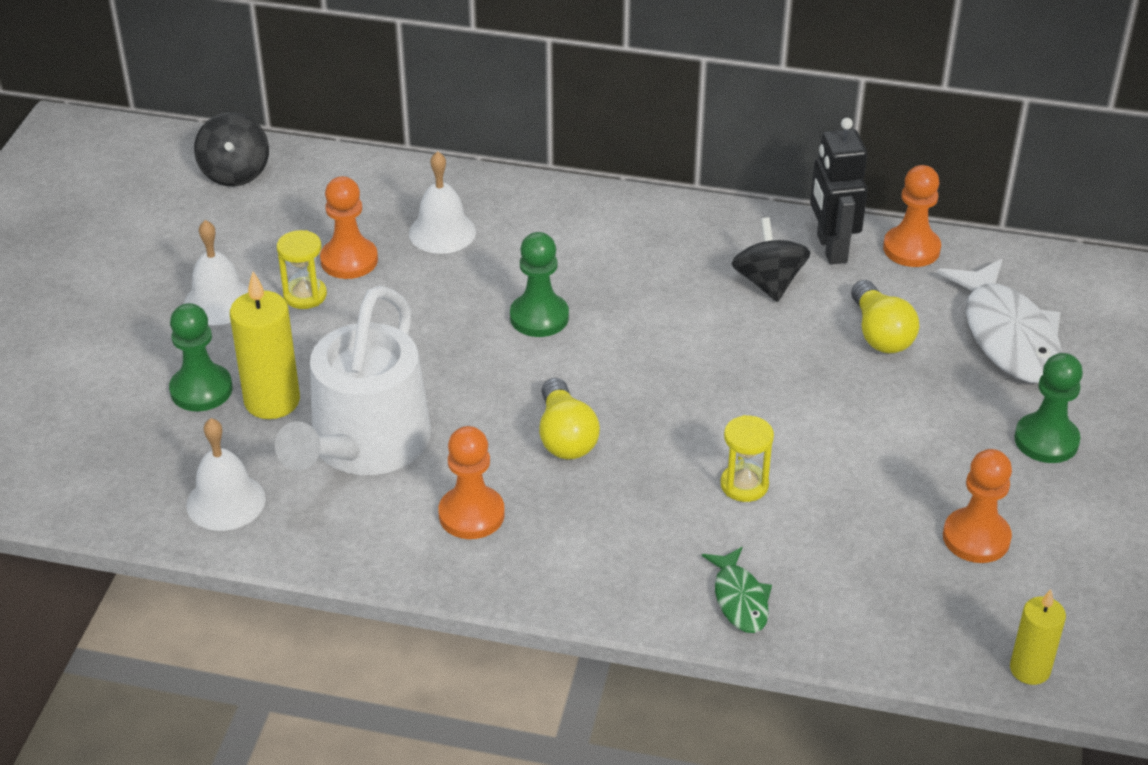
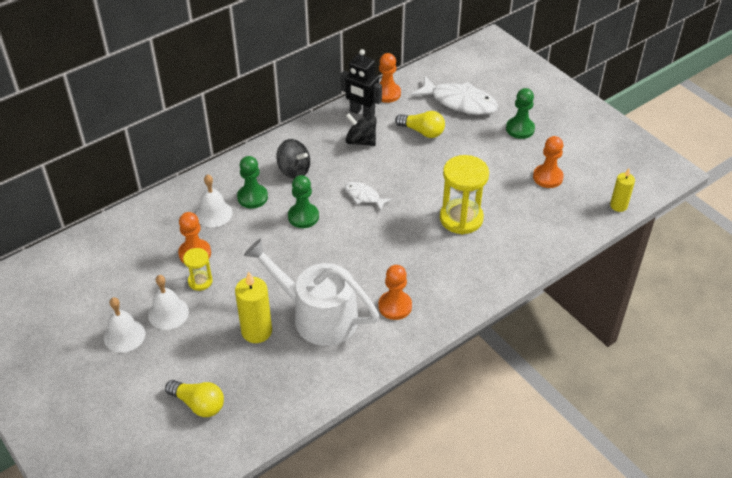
camera: 50 degrees left, 5 degrees up
green pawn [169,303,233,411] -> green pawn moved to [237,156,268,209]
white bell [186,418,266,531] -> white bell moved to [104,297,145,353]
black spinning top [194,112,269,186] -> black spinning top moved to [276,139,310,179]
white watering can [275,286,431,475] -> white watering can turned 150 degrees clockwise [244,239,379,346]
yellow light bulb [539,378,600,460] -> yellow light bulb moved to [165,380,224,417]
green fish [702,547,772,633] -> none
yellow hourglass [721,415,774,502] -> yellow hourglass [440,155,489,234], size x1.89
none -> white fish [345,182,392,211]

